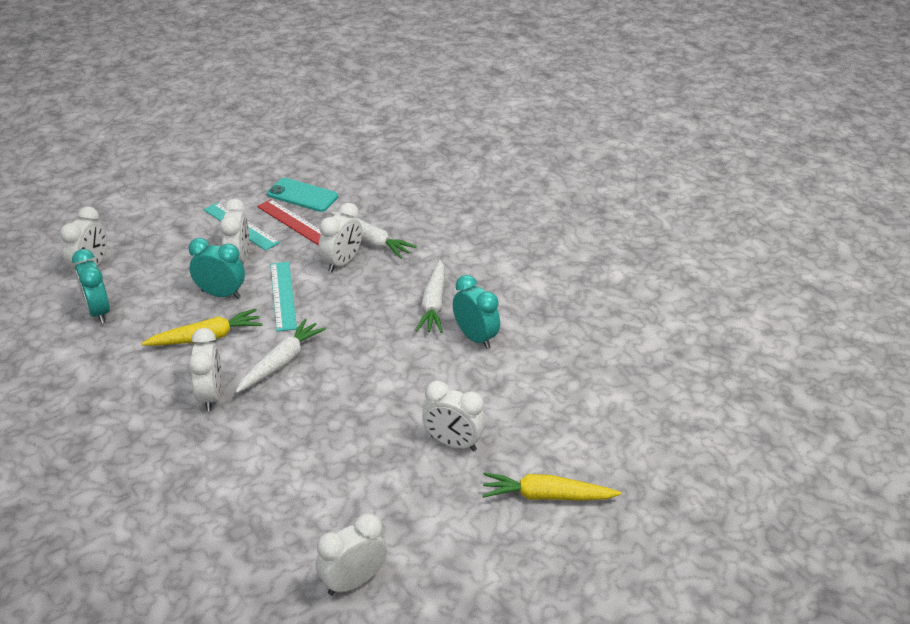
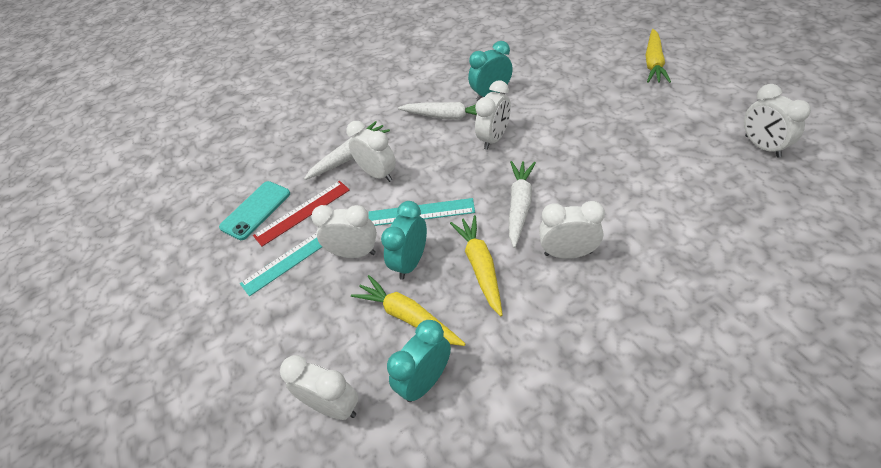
camera: 75 degrees left, 10 degrees up
turquoise clock [72,249,110,324] -> turquoise clock turned 150 degrees clockwise [387,320,451,402]
white carrot [235,318,326,393] -> white carrot turned 60 degrees clockwise [509,161,536,248]
white clock [422,381,486,451] -> white clock moved to [475,81,511,150]
none -> yellow carrot [351,275,465,346]

